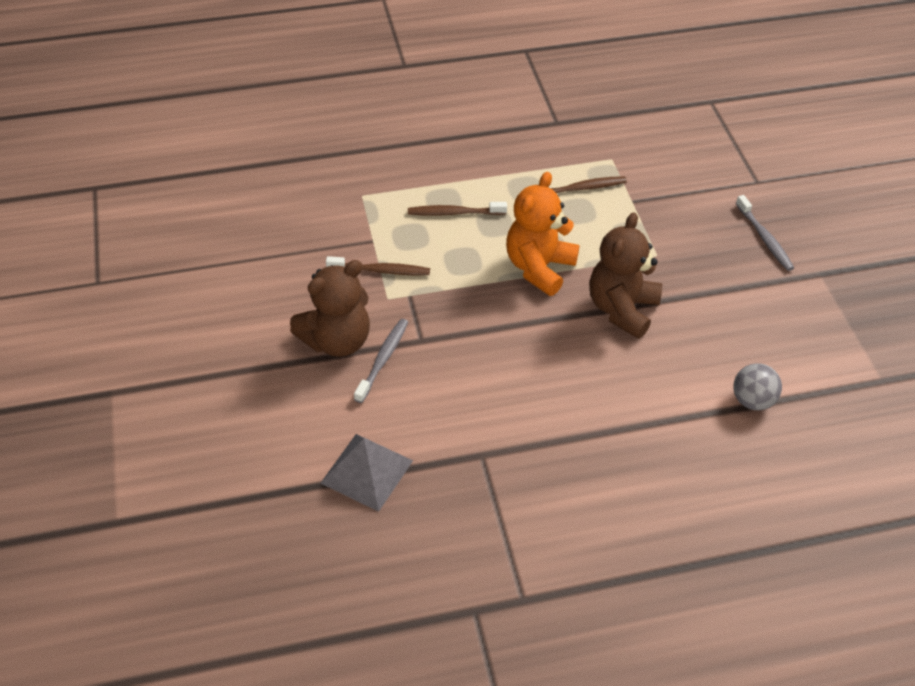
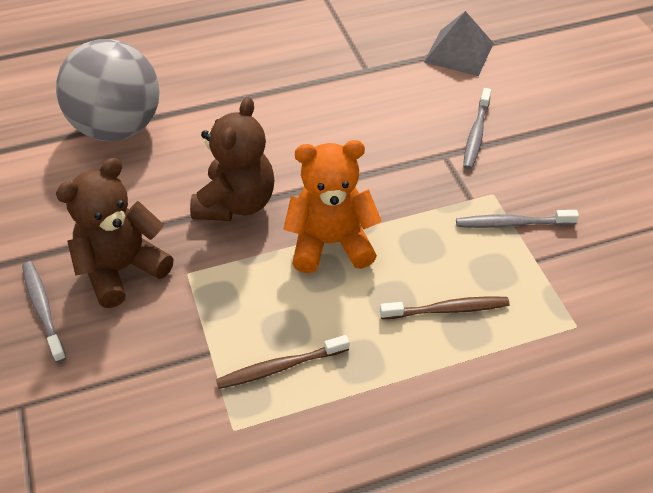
camera: 175 degrees right, 0 degrees up
brown teddy bear [290,260,370,357] -> brown teddy bear moved to [56,158,174,308]
brown toothbrush [326,256,430,275] -> grey toothbrush [456,210,579,228]
orange teddy bear [506,172,580,296] -> orange teddy bear turned 120 degrees counterclockwise [283,140,382,273]
grey ball [733,363,782,410] -> grey ball [56,39,160,141], size x2.17

